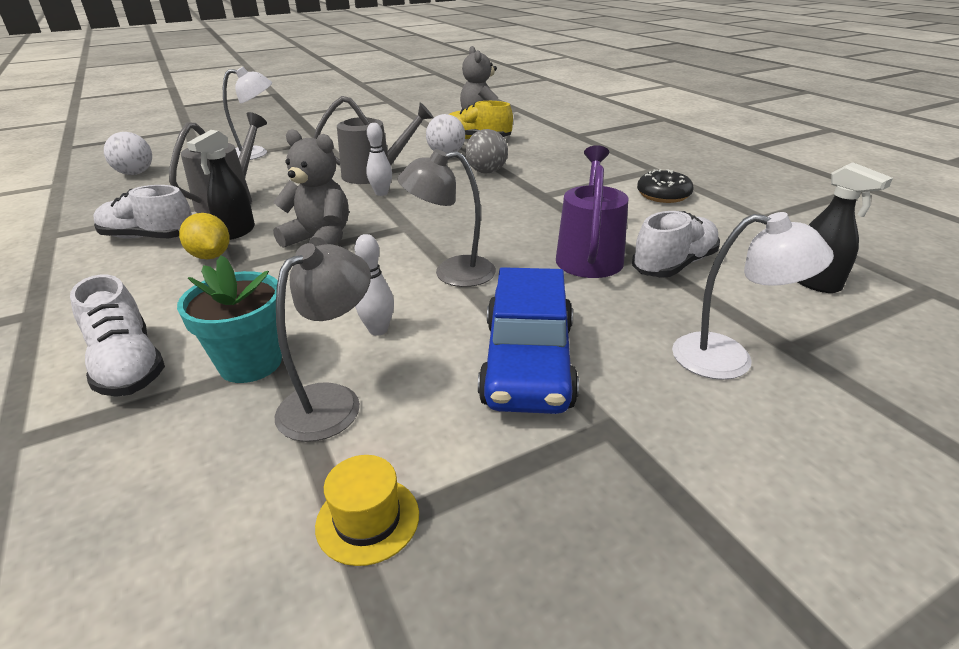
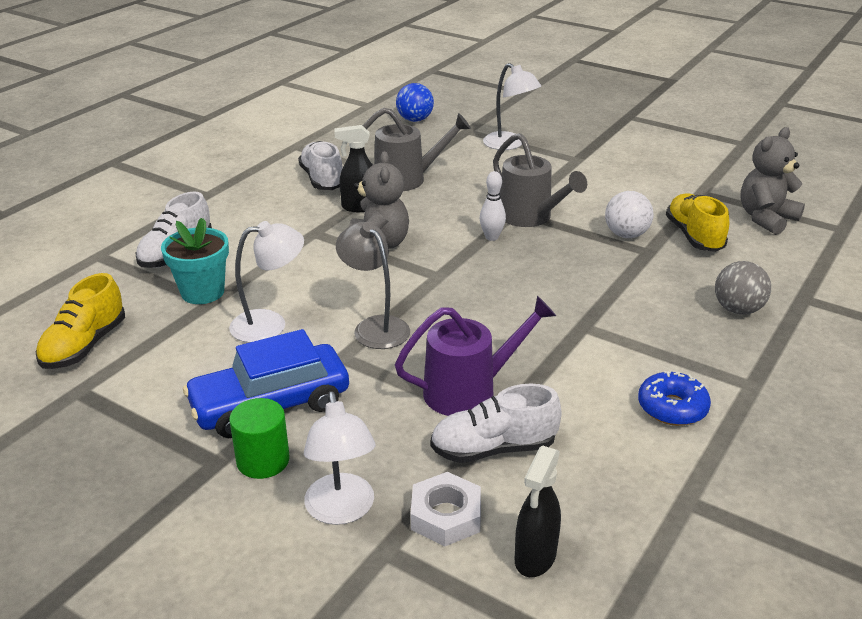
camera: 60 degrees right, 0 degrees up
white ball [104,132,152,175] -> blue ball [396,83,434,122]
yellow lemon [179,213,230,260] -> none
grey lamp [275,243,371,442] -> none
yellow hat [315,455,419,566] -> none
white bowling pin [355,234,394,336] -> white lamp [229,221,304,343]
grey ball [465,129,508,174] -> grey ball moved to [715,261,771,315]
white shoe [632,211,720,278] -> white shoe turned 150 degrees clockwise [430,383,562,463]
black donut [637,169,694,203] -> blue donut [638,371,711,426]
none -> yellow shoe [36,273,125,369]
none -> green cylinder [229,398,290,479]
none -> white nut [411,472,481,546]

